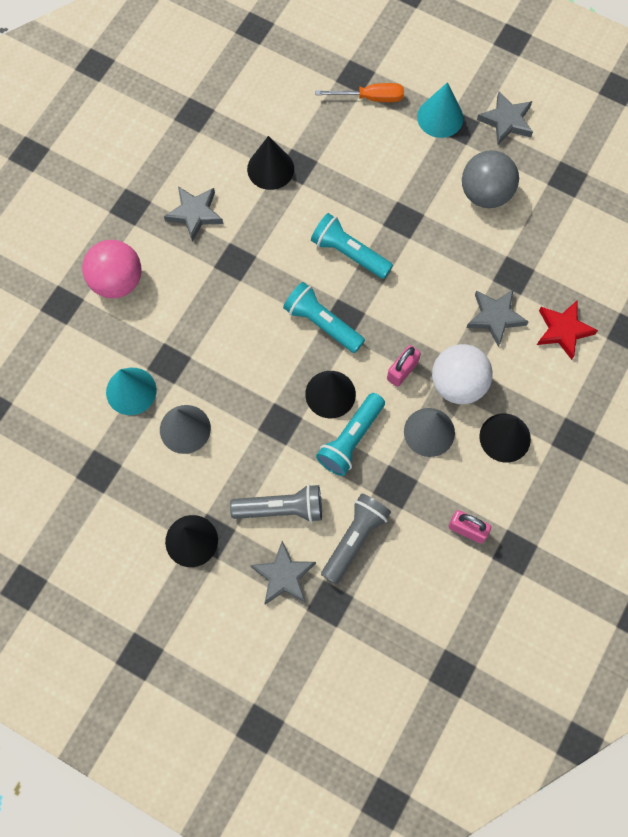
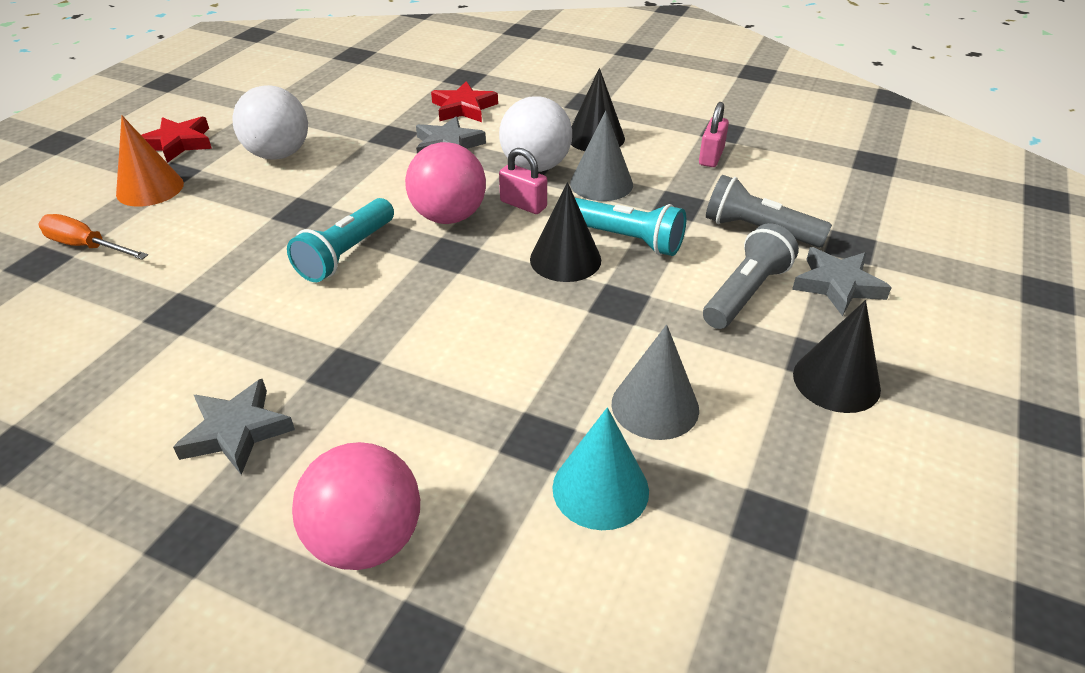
camera: 95 degrees left, 30 degrees down
grey flashlight [230,484,322,523] -> grey flashlight turned 45 degrees clockwise [703,223,799,329]
black cone [247,136,294,190] -> none
turquoise flashlight [283,282,365,353] -> none
orange screwdriver [315,83,404,102] -> orange screwdriver turned 60 degrees counterclockwise [39,214,148,260]
turquoise cone [417,82,463,138] -> orange cone [116,116,184,207]
grey ball [462,150,519,208] -> white ball [232,85,308,160]
grey star [477,91,533,145] -> red star [141,117,212,163]
none -> pink ball [405,142,486,224]

